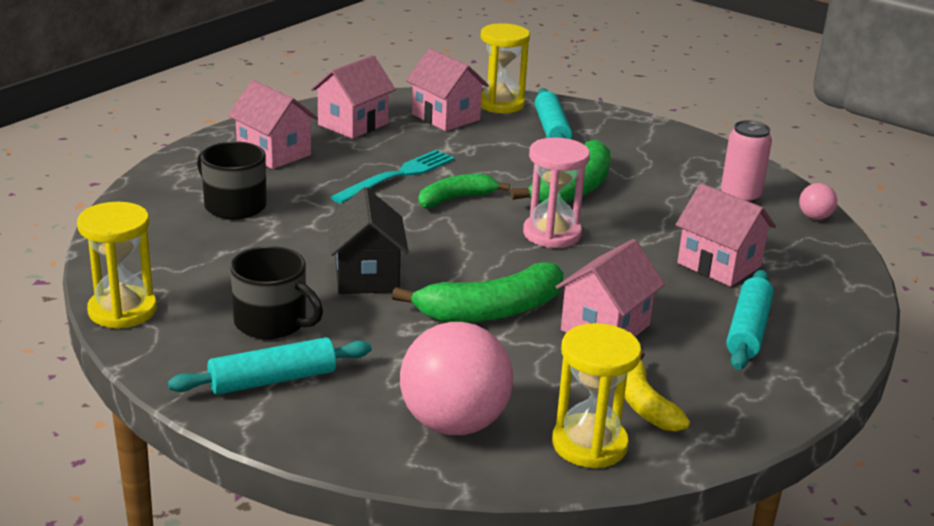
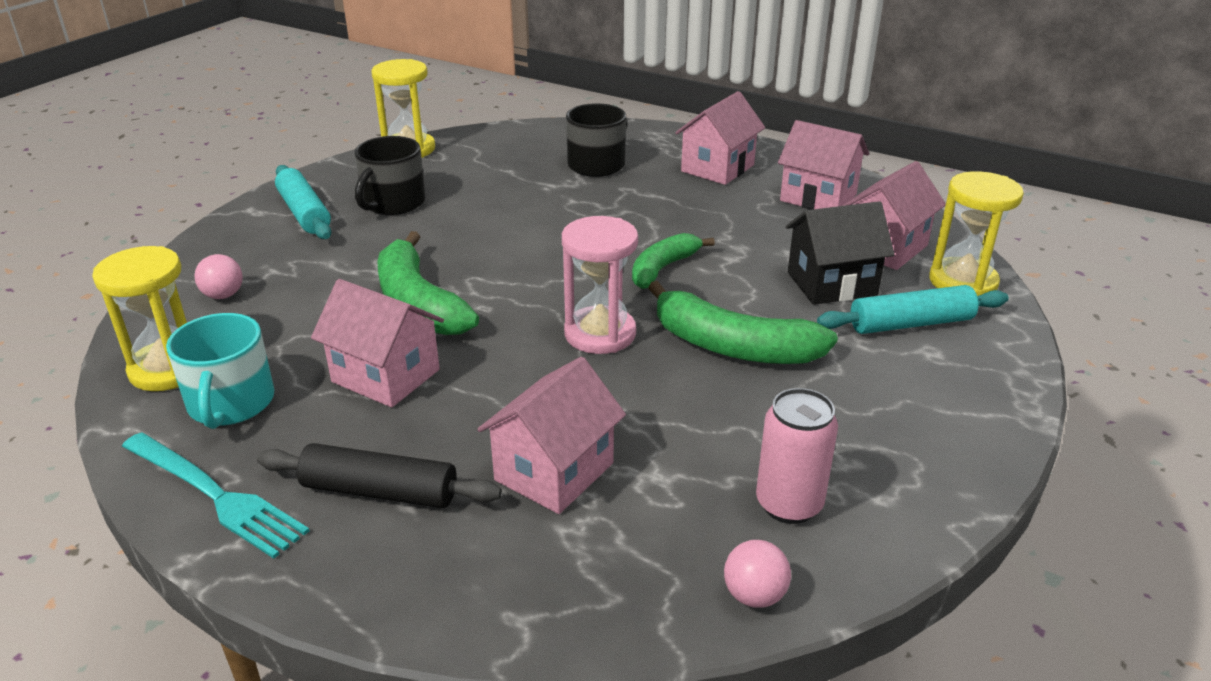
camera: 85 degrees right, 5 degrees up
black house [328,187,409,294] -> black house moved to [785,201,895,305]
turquoise fork [331,150,455,204] -> turquoise fork moved to [122,432,310,559]
pink ball [400,322,513,435] -> pink ball [194,254,243,299], size x0.44
green banana [418,174,510,208] -> green banana turned 105 degrees counterclockwise [632,233,715,289]
yellow banana [624,351,690,432] -> turquoise mug [166,313,274,429]
turquoise rolling pin [726,270,774,370] -> black rolling pin [257,443,502,508]

